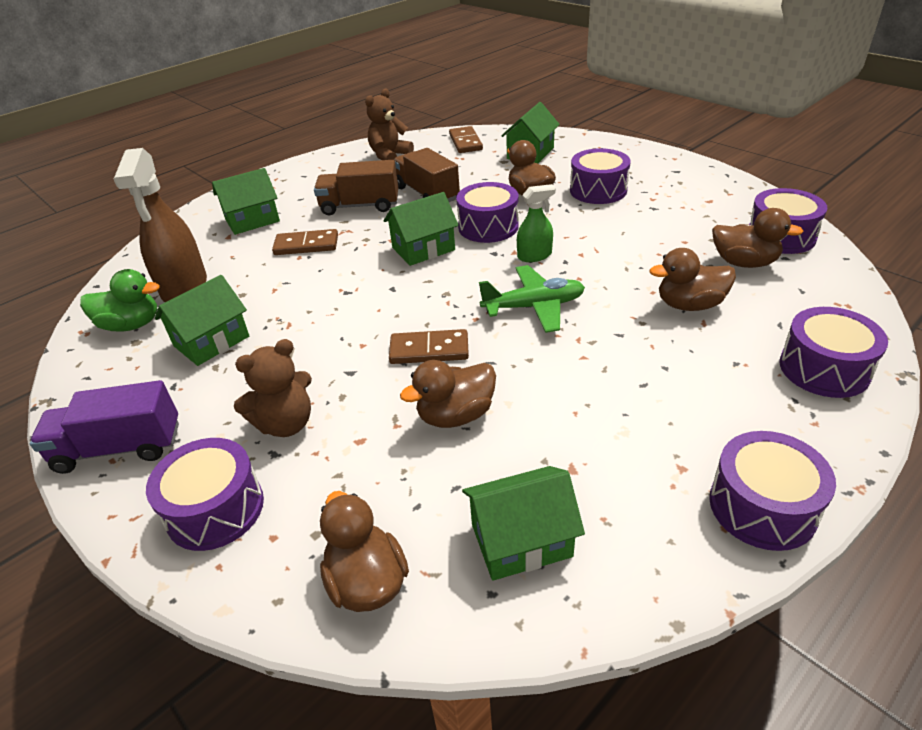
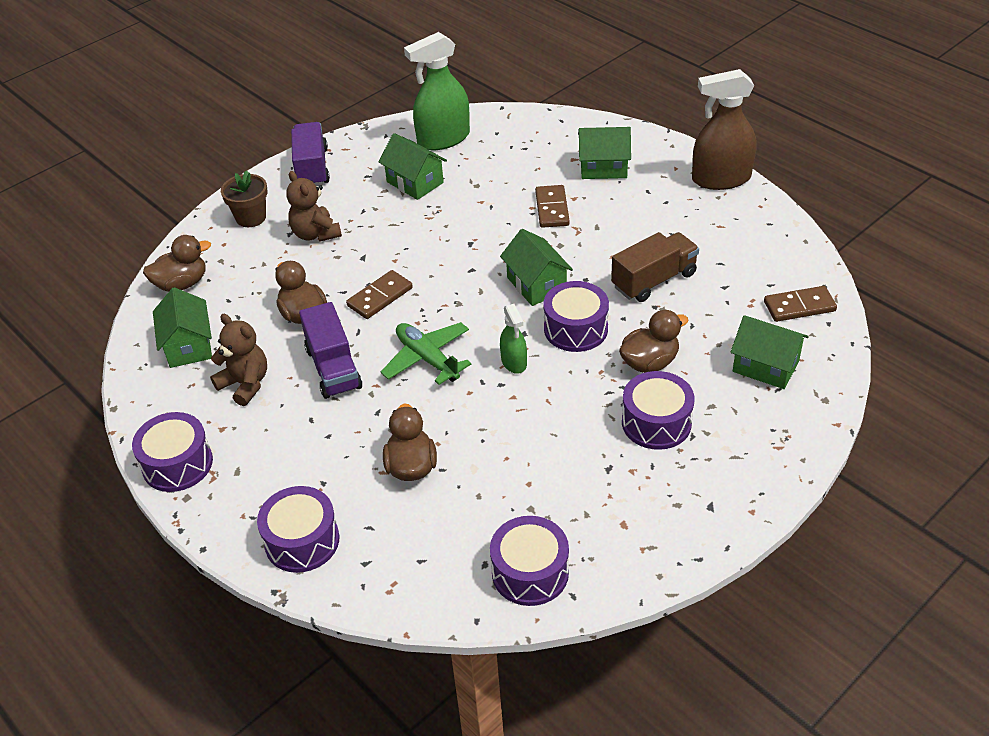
camera: 90 degrees right, 5 degrees up
green duck [80,269,160,331] -> green spray bottle [404,32,470,150]
brown spray bottle [114,148,207,302] -> brown spray bottle moved to [692,69,756,190]
purple drum [146,438,264,551] -> brown flower pot [221,170,268,227]
green house [212,168,280,235] -> green house turned 60 degrees counterclockwise [578,127,631,179]
brown truck [314,160,398,216] -> none
brown teddy bear [365,89,414,160] -> brown teddy bear moved to [210,314,267,406]
brown domino [389,329,469,364] -> brown domino turned 45 degrees clockwise [346,270,413,319]
green plane [479,265,585,333] -> green plane turned 150 degrees clockwise [381,322,471,385]
brown duck [712,208,804,268] -> none
none -> purple truck [299,302,362,399]

